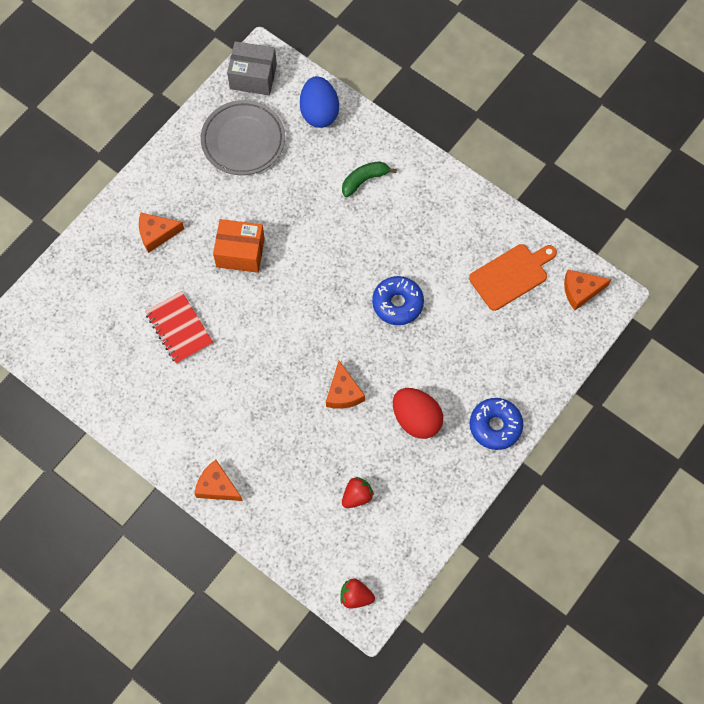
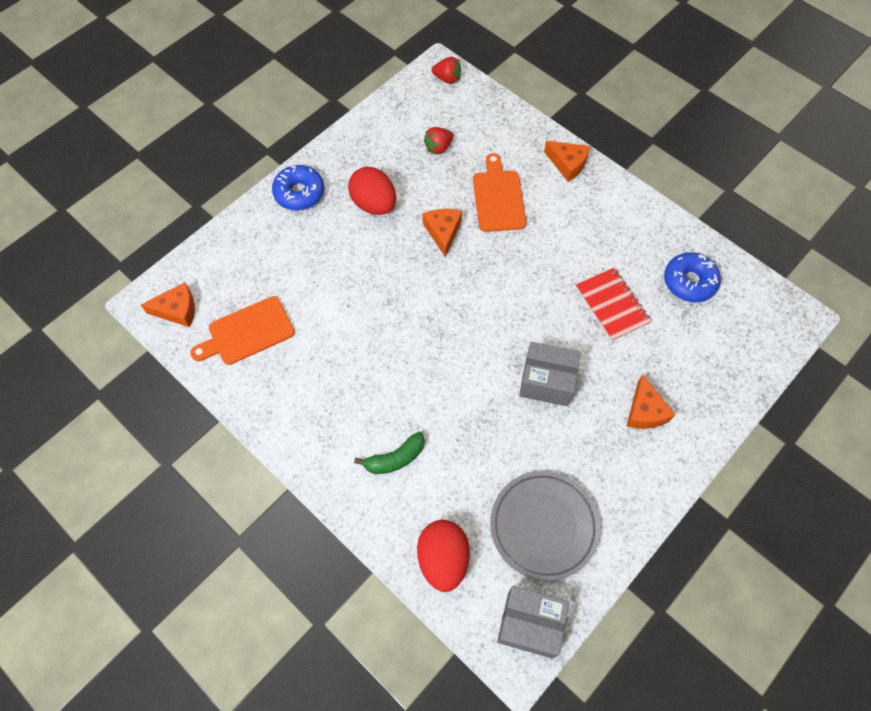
camera: 175 degrees left, 5 degrees down
orange cheese [139,213,184,253] -> orange cheese turned 90 degrees clockwise [627,374,675,429]
orange box [213,219,265,273] -> grey box [519,342,581,406]
blue egg [300,76,339,128] -> red egg [417,520,470,592]
blue donut [372,276,424,325] -> blue donut moved to [664,252,721,302]
none -> orange cutting board [473,153,526,232]

